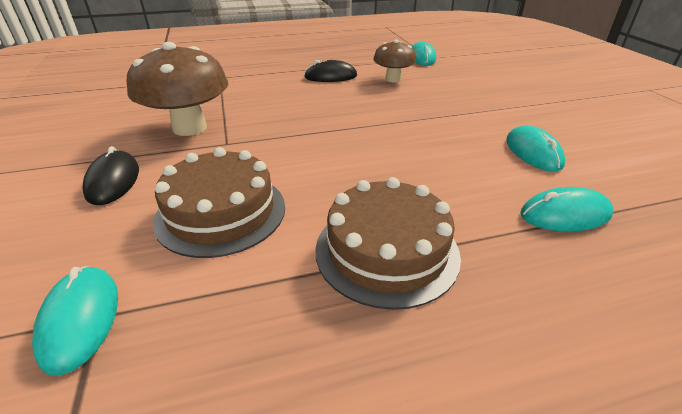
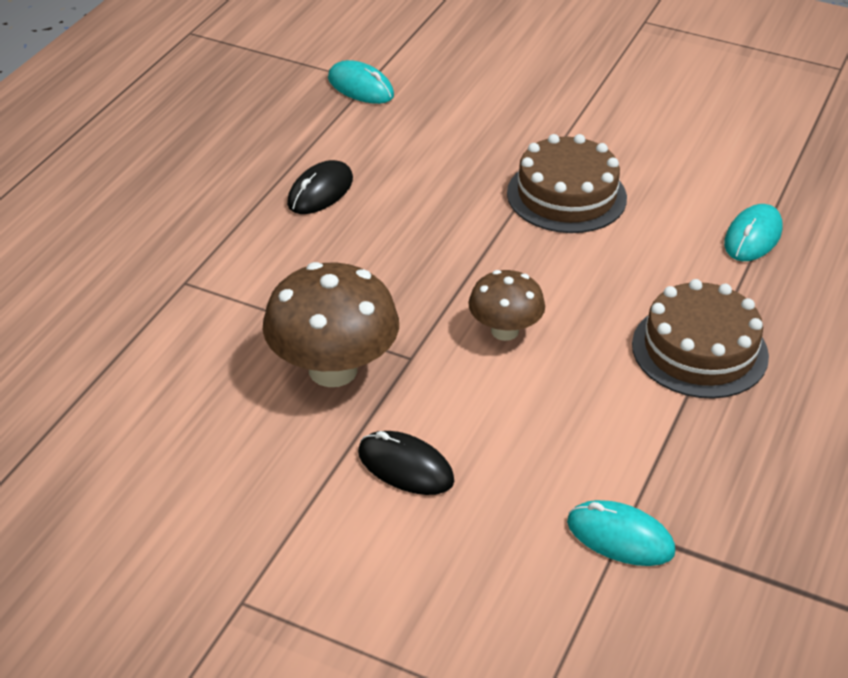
camera: 50 degrees left, 5 degrees up
brown cake [153,147,285,258] -> brown cake moved to [507,134,627,233]
brown mushroom [373,39,416,82] -> brown mushroom moved to [468,270,545,341]
turquoise mouse [506,125,565,172] -> none

